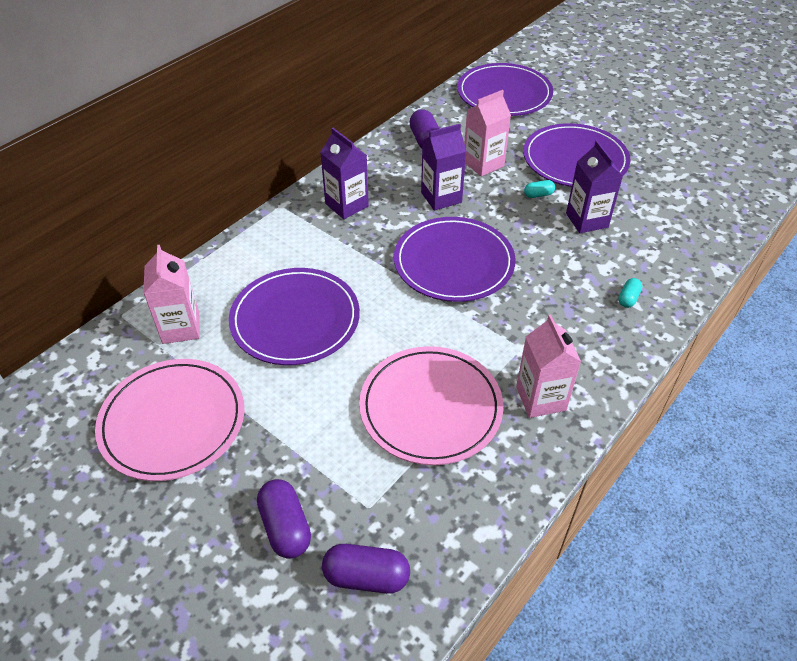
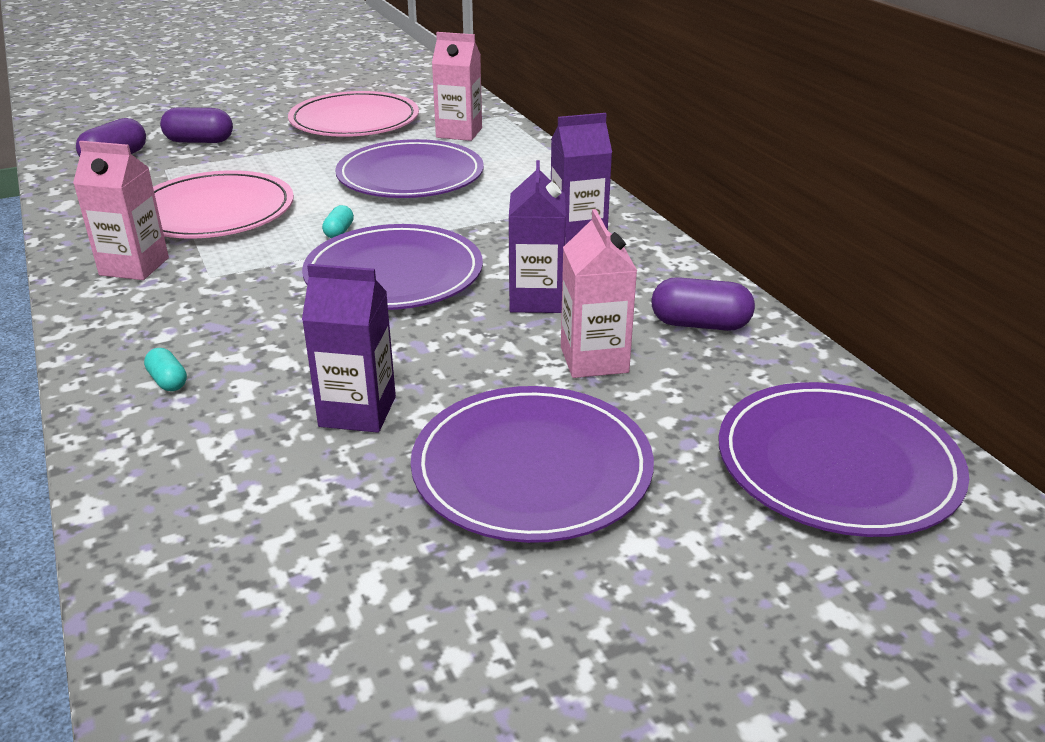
camera: 115 degrees right, 15 degrees down
turquoise capsule [524,180,555,198] -> turquoise capsule moved to [322,205,354,238]

